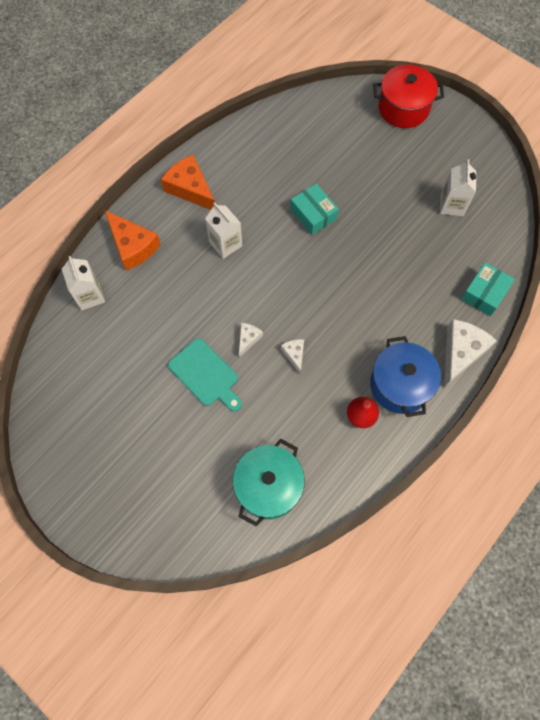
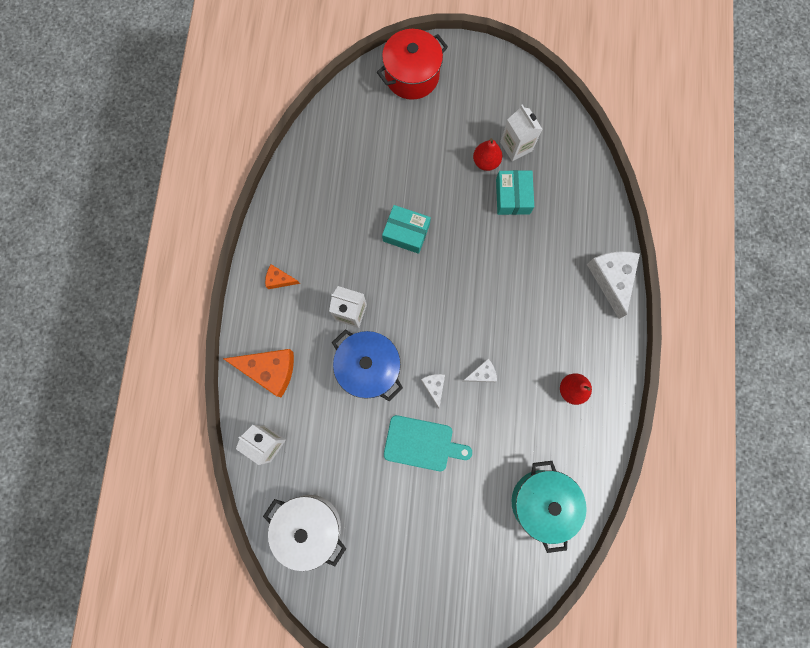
camera: 35 degrees left, 10 degrees up
orange cheese [161,155,215,210] -> orange cheese [265,264,300,289], size x0.51
white cheese [281,339,304,374] -> white cheese turned 120 degrees clockwise [463,359,497,382]
blue pot [370,336,441,417] -> blue pot moved to [332,329,403,402]
turquoise box [461,262,515,316] -> turquoise box moved to [496,170,534,215]
none -> white pot [263,495,346,571]
none -> red pear [473,138,502,171]

